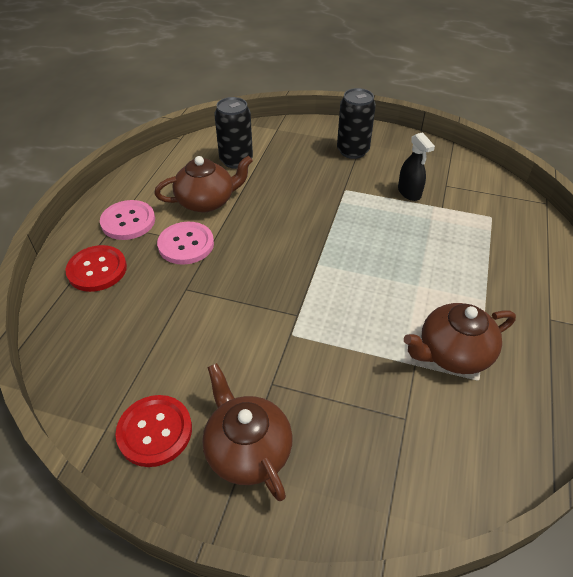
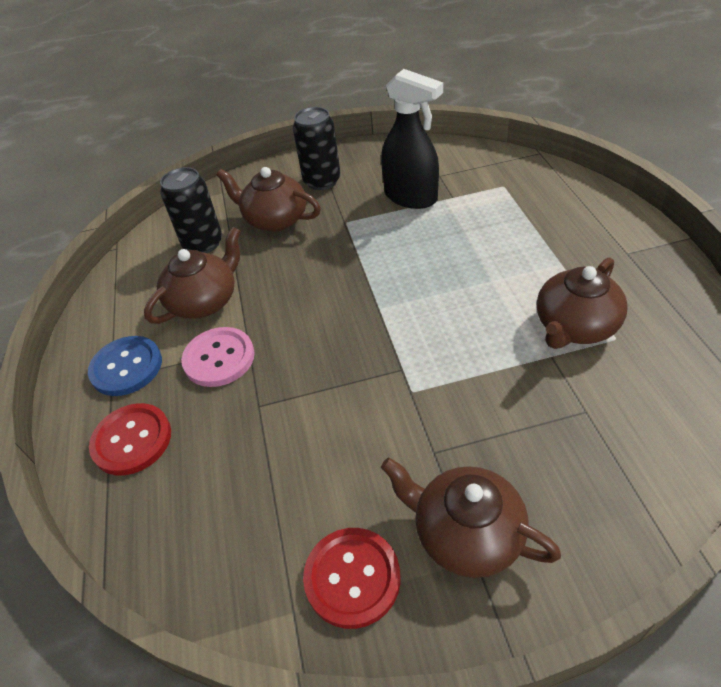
camera: 25 degrees left, 0 degrees up
pink button [100,200,155,240] -> blue button [88,336,162,396]
black spray bottle [398,132,435,201] -> black spray bottle [381,69,443,209], size x1.67
none -> brown teapot [217,167,321,232]

